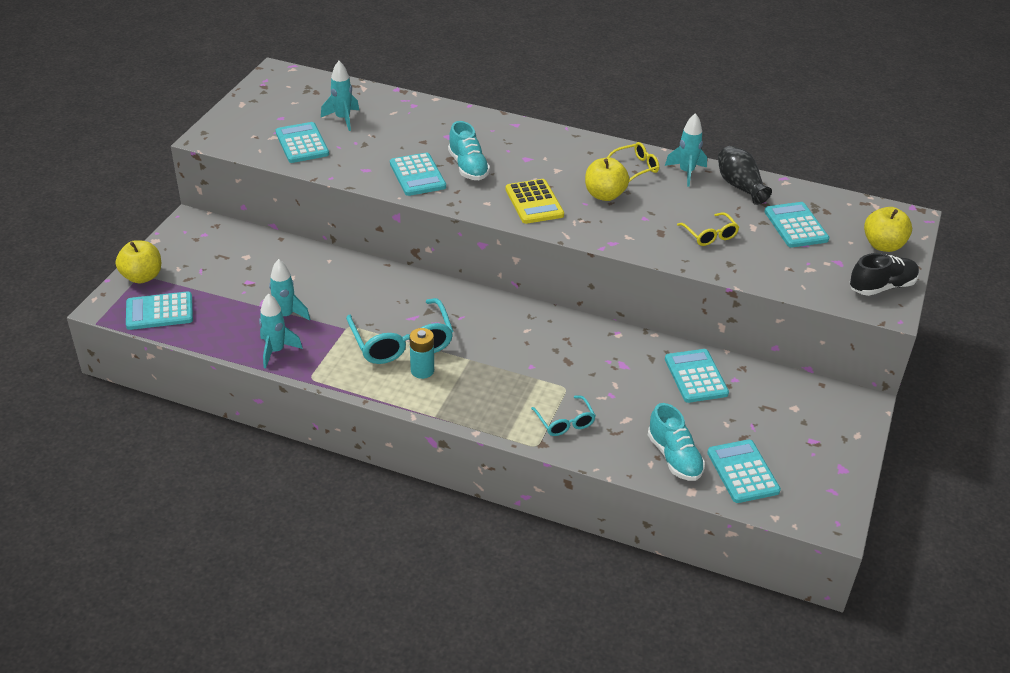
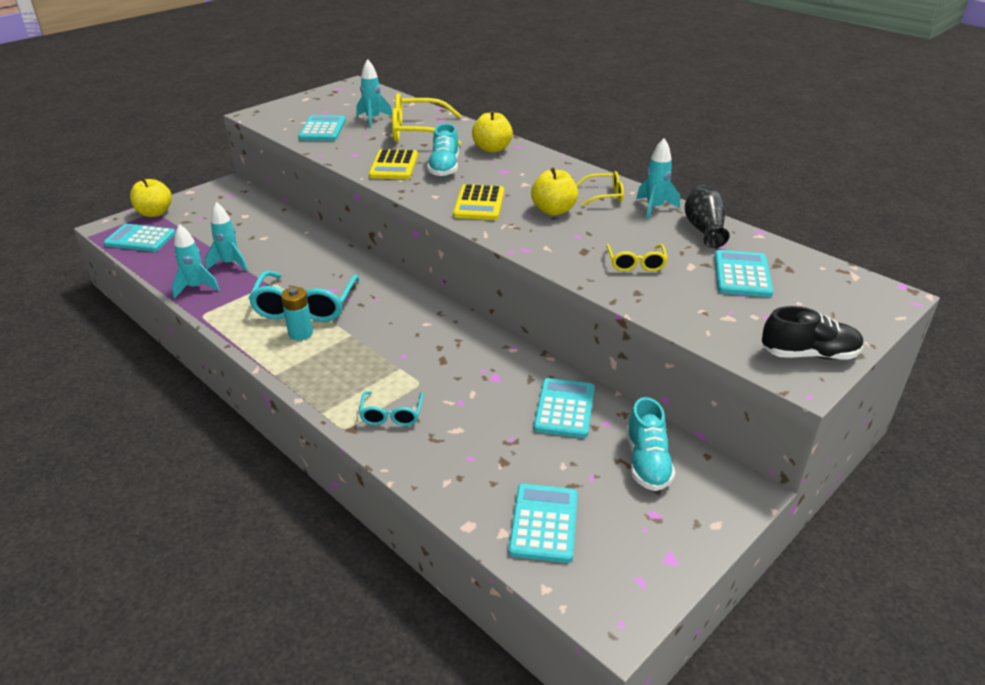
camera: 25 degrees right, 5 degrees down
turquoise calculator [390,153,446,196] -> yellow calculator [369,149,418,179]
turquoise shoe [648,403,705,481] -> turquoise shoe moved to [626,397,675,491]
yellow apple [864,207,912,252] -> yellow apple moved to [472,111,513,153]
none -> yellow glasses [392,93,462,146]

